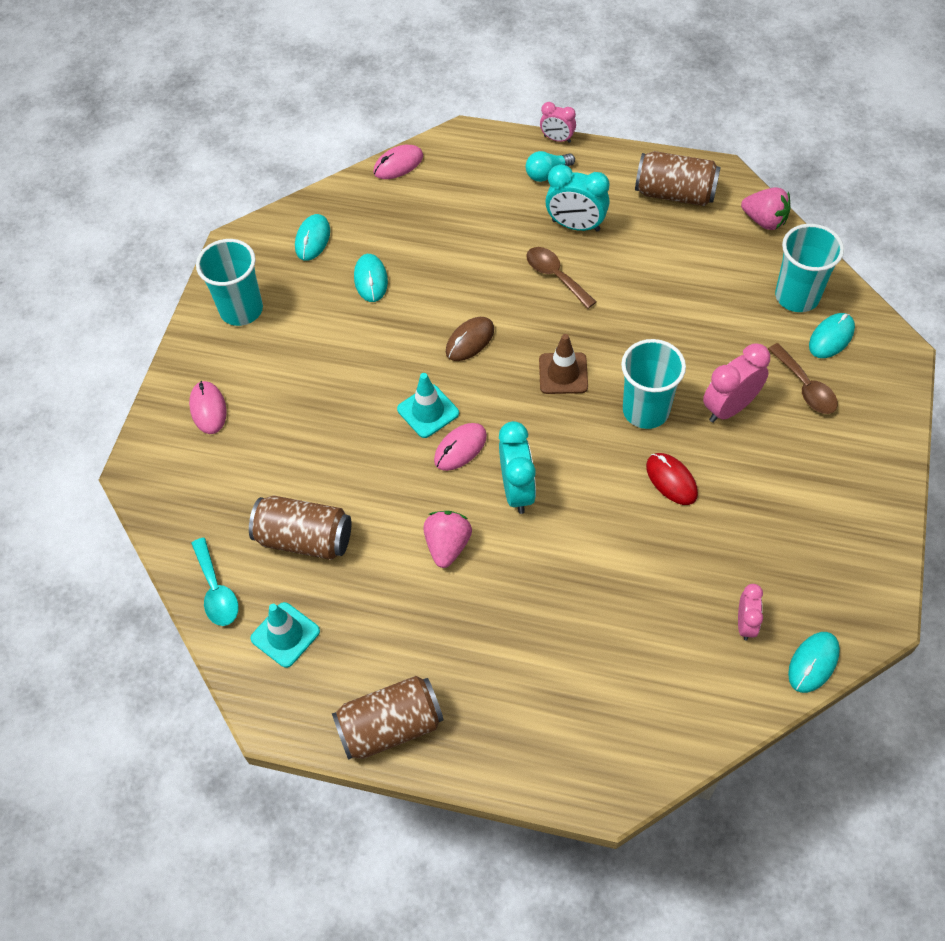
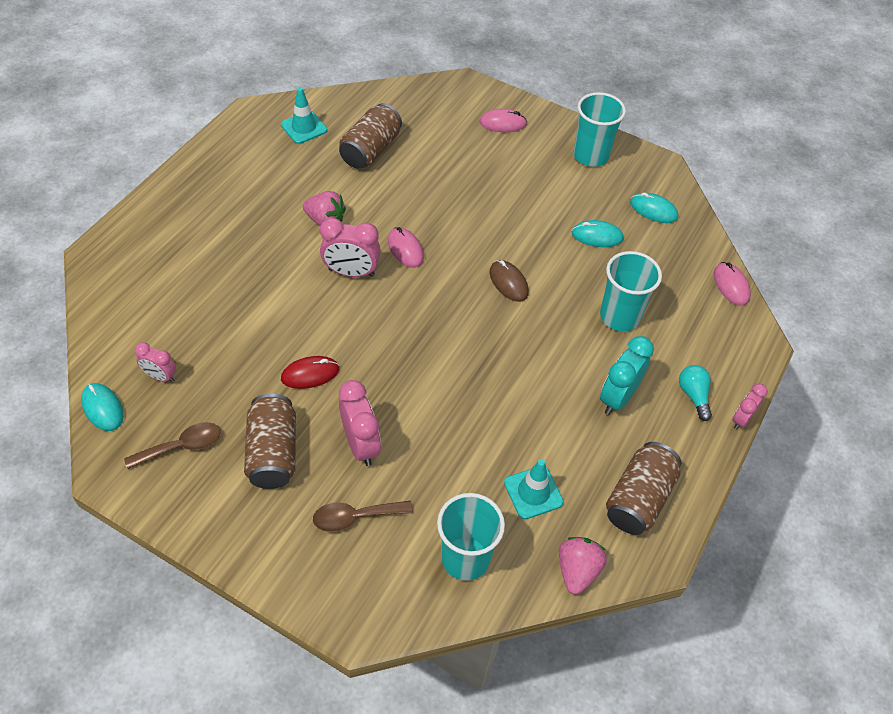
camera: 100 degrees right, 5 degrees down
turquoise spoon [191,538,239,626] -> none
brown can [332,676,443,760] -> brown can moved to [244,393,296,489]
turquoise traffic cone [397,373,459,438] -> turquoise traffic cone moved to [504,459,564,519]
turquoise clock [499,421,536,514] -> pink clock [320,218,381,277]
brown spoon [526,247,596,309] -> brown spoon moved to [124,422,221,469]
brown traffic cone [539,334,588,394] -> none
turquoise cup [621,339,686,429] -> turquoise cup moved to [600,251,662,331]
pink strawberry [741,187,791,230] -> pink strawberry turned 150 degrees clockwise [559,537,607,595]
turquoise mouse [809,313,855,358] -> none

